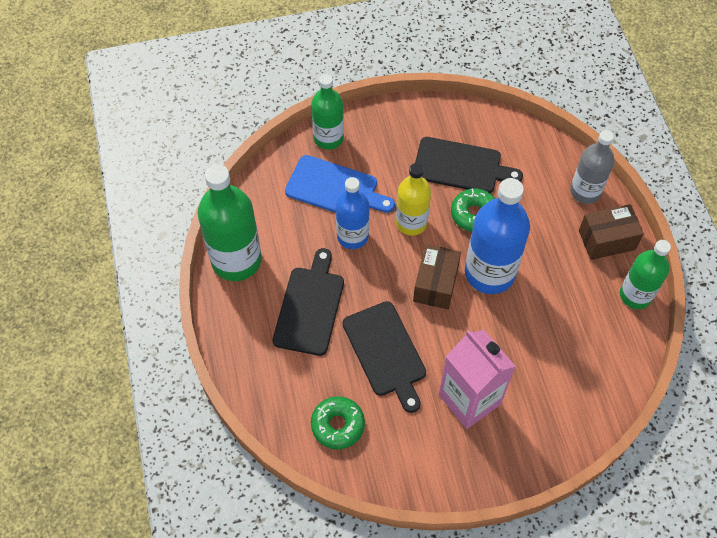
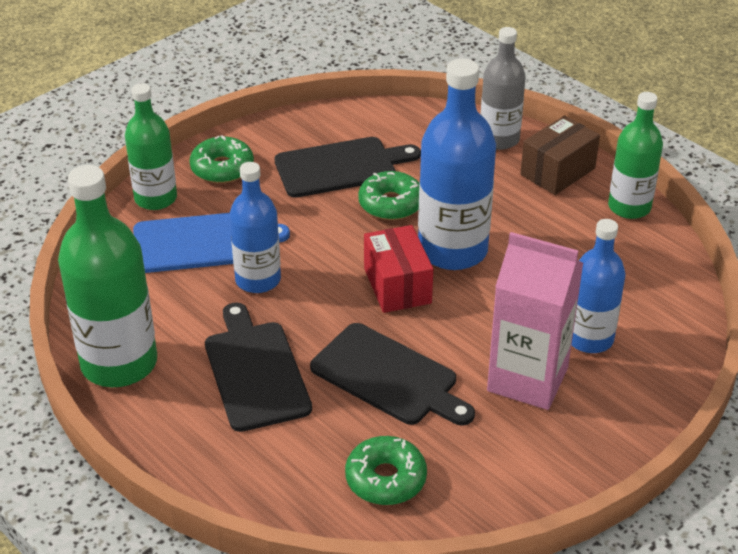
camera: 30 degrees left, 20 degrees down
yellow bottle [396,163,431,236] -> none
brown box [413,244,461,309] -> red box [364,225,433,313]
none -> green donut [189,135,254,183]
none -> blue bottle [572,219,626,353]

